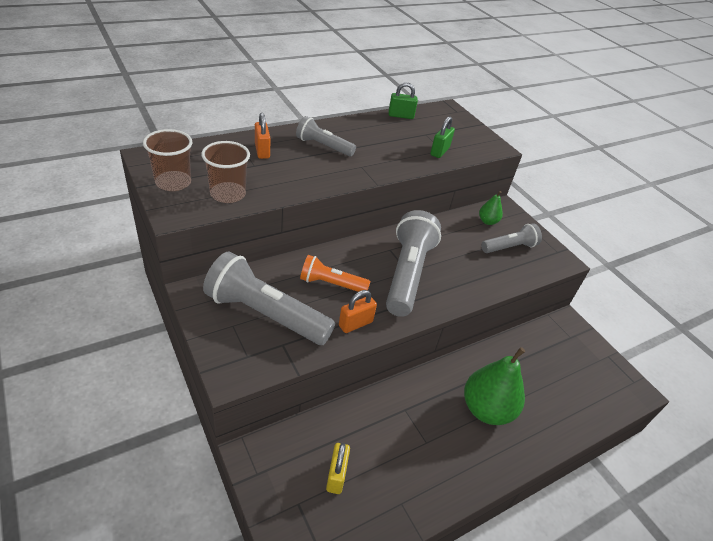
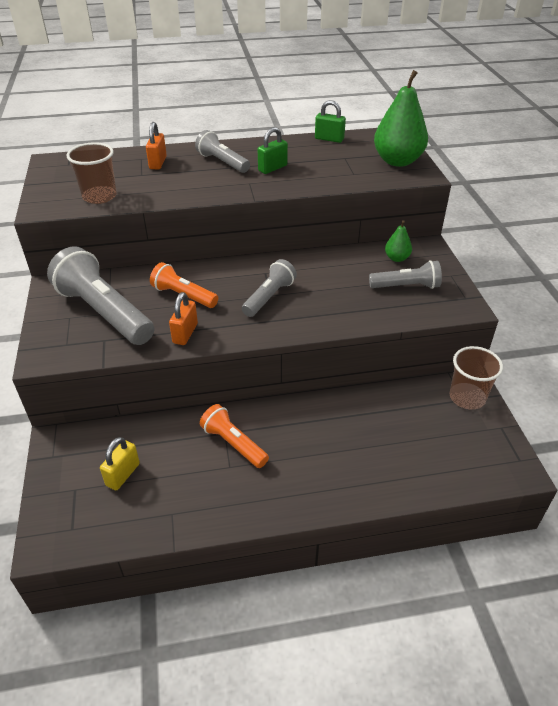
camera: 25 degrees right, 0 degrees up
brown cup [143,129,192,191] -> brown cup moved to [449,346,503,410]
orange padlock [339,290,377,333] -> orange padlock turned 60 degrees counterclockwise [169,292,198,345]
grey flashlight [386,210,441,317] -> grey flashlight [242,259,297,317], size x0.57
green padlock [430,116,455,158] -> green padlock moved to [258,127,288,174]
green pear [464,347,525,425] -> green pear moved to [374,70,428,167]
none -> orange flashlight [200,404,269,468]

